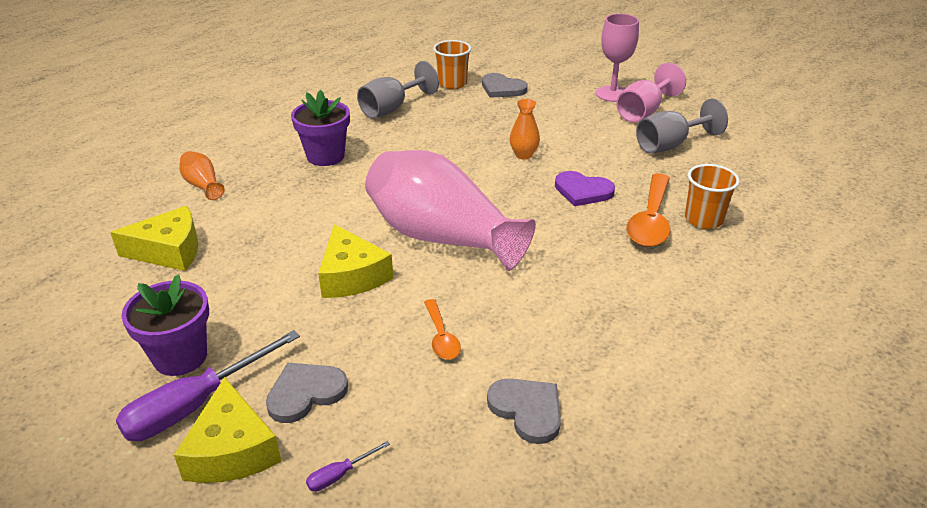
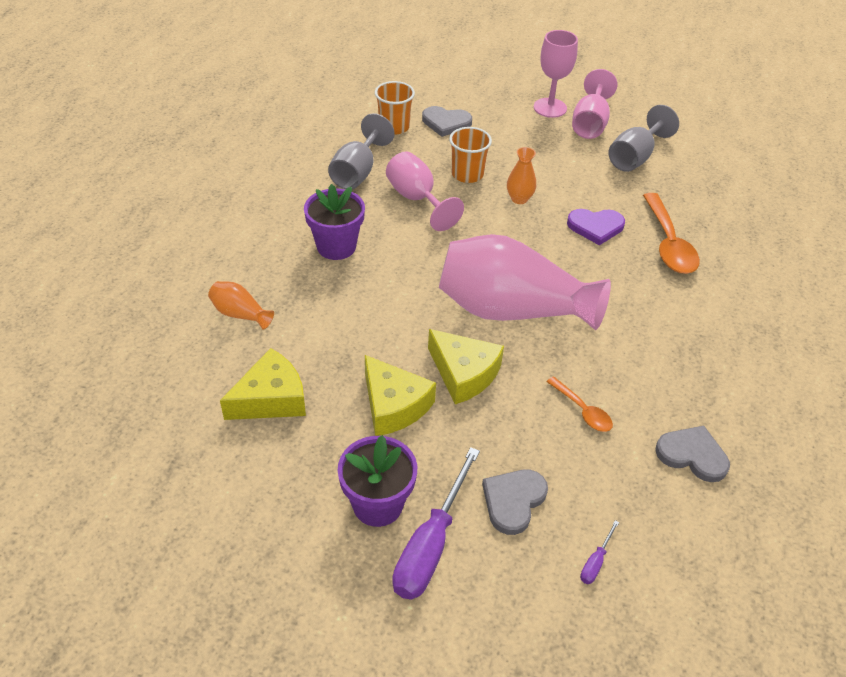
camera: 25 degrees left, 10 degrees up
yellow cheese [174,377,281,483] -> yellow cheese moved to [365,355,436,436]
orange cup [685,164,740,229] -> orange cup moved to [449,127,492,183]
none -> pink goblet [386,151,464,231]

